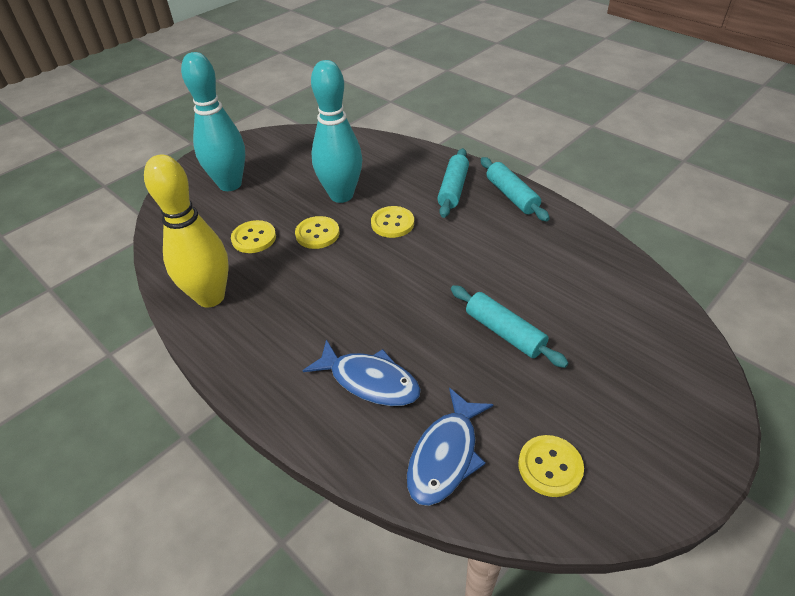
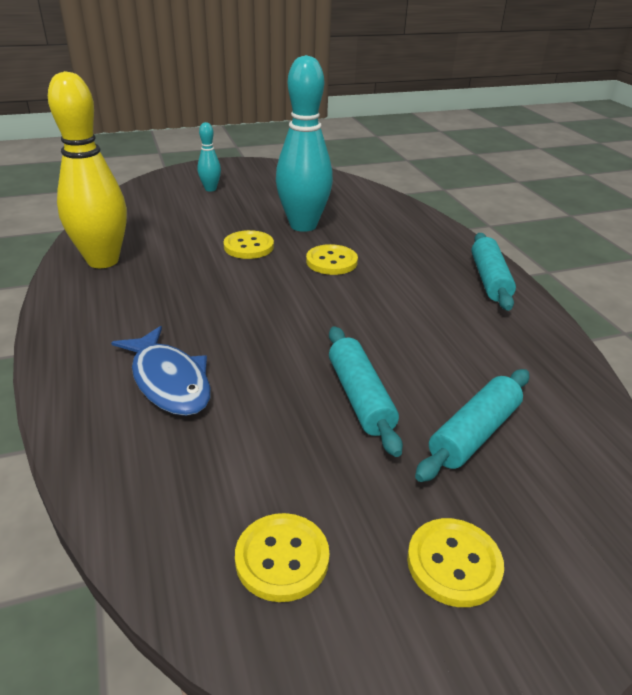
camera: 25 degrees right, 10 degrees down
turquoise bowling pin [181,52,245,191] -> turquoise bowling pin [197,122,221,191], size x0.46
yellow button [231,220,276,253] -> yellow button moved to [407,518,504,607]
blue fish [407,388,494,506] -> none
turquoise rolling pin [437,148,469,218] -> turquoise rolling pin moved to [415,369,529,482]

